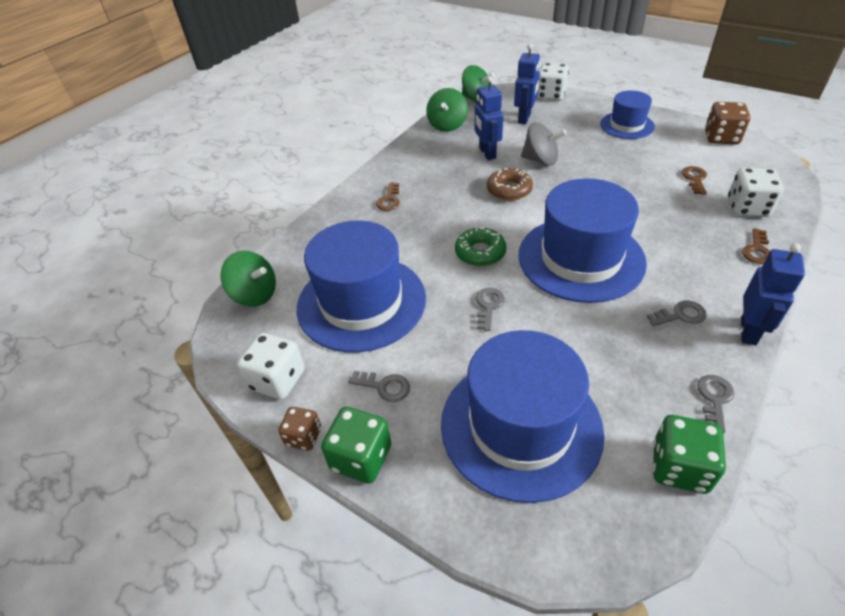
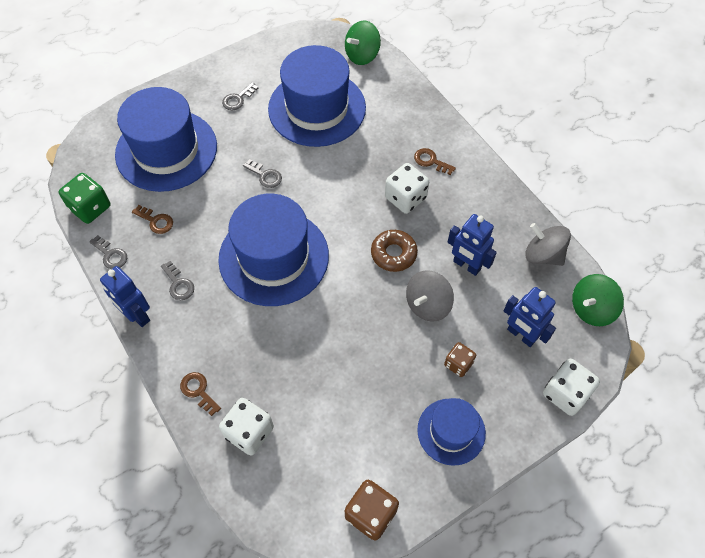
camera: 110 degrees right, 15 degrees up
white dice [237,333,305,400] -> white dice moved to [385,163,429,214]
brown dice [278,407,321,451] -> brown dice moved to [444,342,476,377]
green dice [321,407,391,483] -> none
green spinning top [426,88,468,132] -> grey spinning top [525,223,571,266]
green donut [455,227,506,266] -> none
blue robot [475,76,503,160] -> blue robot turned 150 degrees counterclockwise [448,214,497,276]
grey key [647,301,707,326] -> grey key turned 45 degrees counterclockwise [161,261,194,300]
brown key [682,166,707,195] -> brown key moved to [132,205,173,234]

